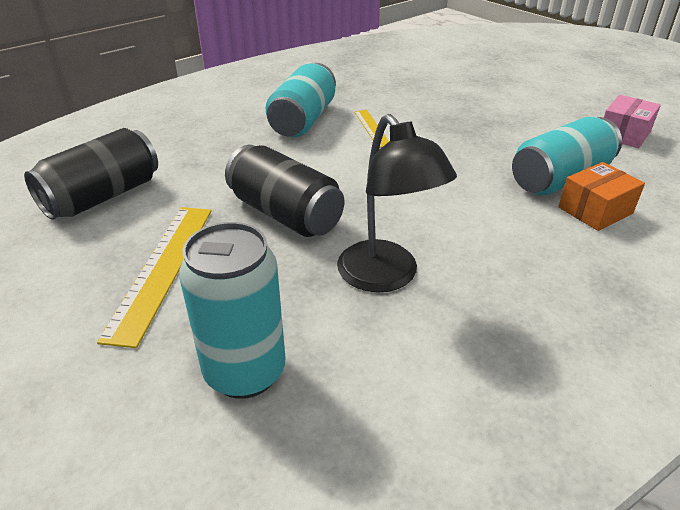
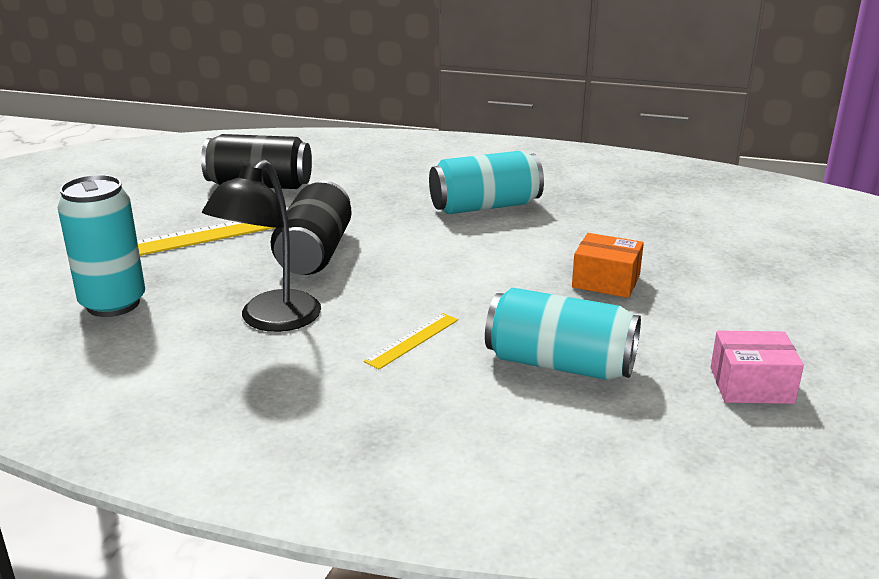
camera: 55 degrees right, 10 degrees down
yellow ruler [354,110,389,148] -> yellow ruler moved to [364,313,458,369]
orange box [558,162,645,231] -> orange box moved to [572,233,644,298]

